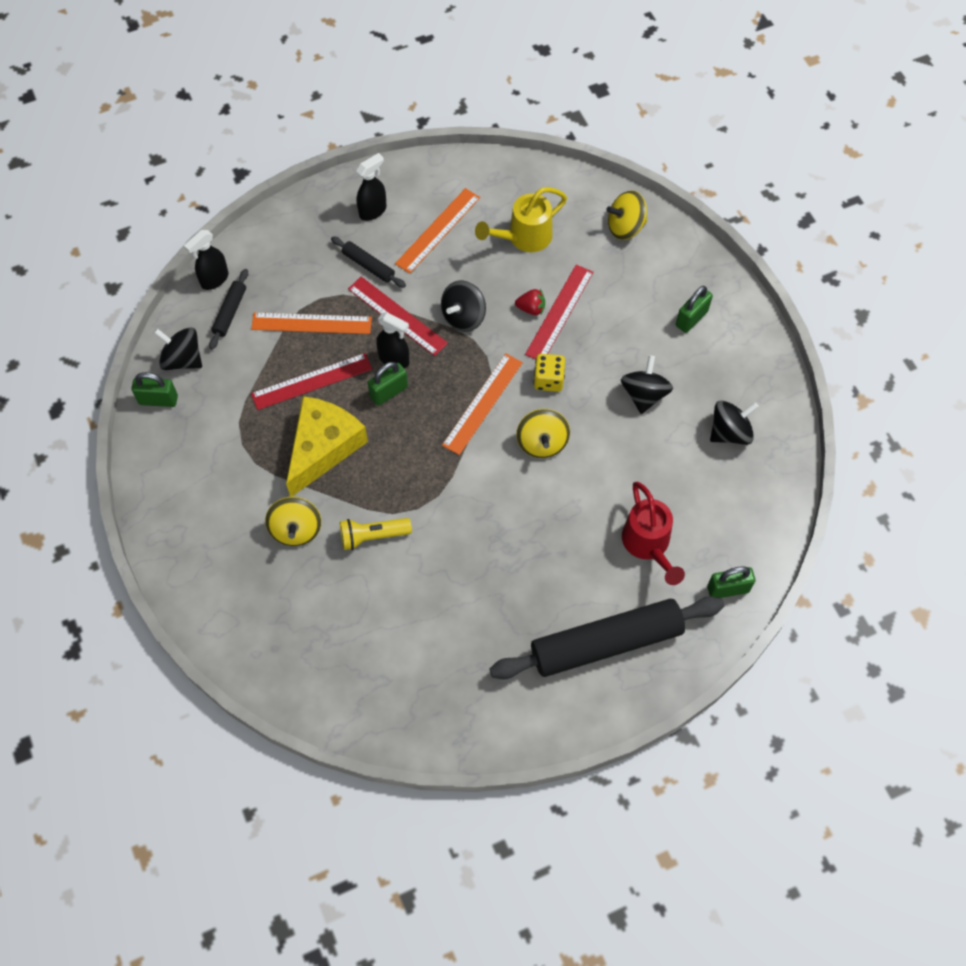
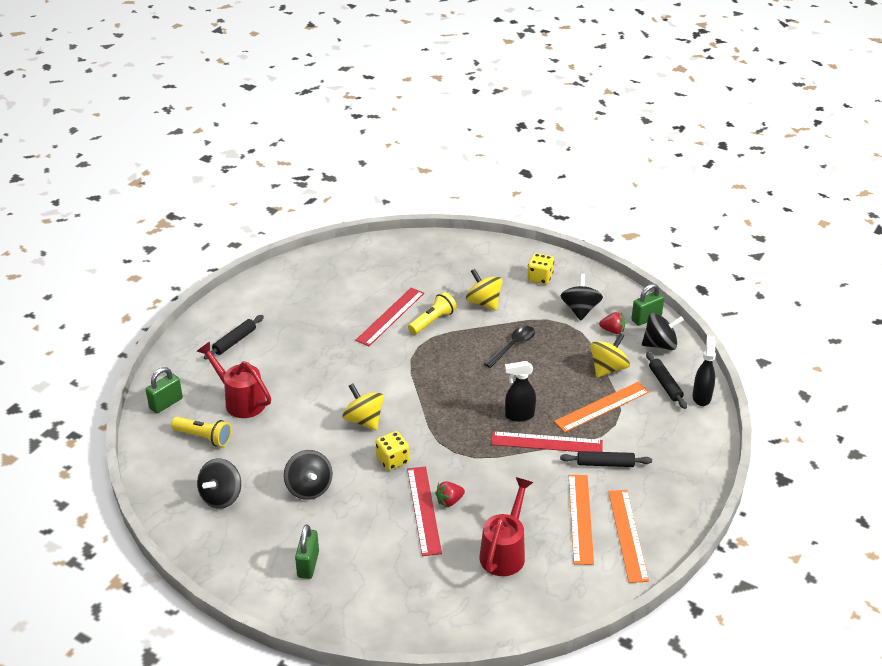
camera: 145 degrees right, 25 degrees down
red ruler [251,353,372,410] -> red ruler moved to [355,288,424,346]
yellow cheese [286,396,368,496] -> black spoon [484,326,535,368]
black spray bottle [356,153,386,221] -> none
green padlock [368,362,408,406] -> none
black spinning top [441,281,486,332] -> black spinning top moved to [560,274,603,321]
orange ruler [442,353,523,455] -> orange ruler moved to [608,490,649,583]
yellow watering can [475,187,567,252] -> red watering can [479,477,534,576]
black rolling pin [490,596,724,680] -> black rolling pin [204,315,264,360], size x0.44
yellow spinning top [606,191,647,240] -> yellow spinning top moved to [590,333,630,377]
none -> yellow flashlight [171,417,232,447]
none -> yellow dice [527,253,554,285]
none -> red strawberry [599,312,625,334]

